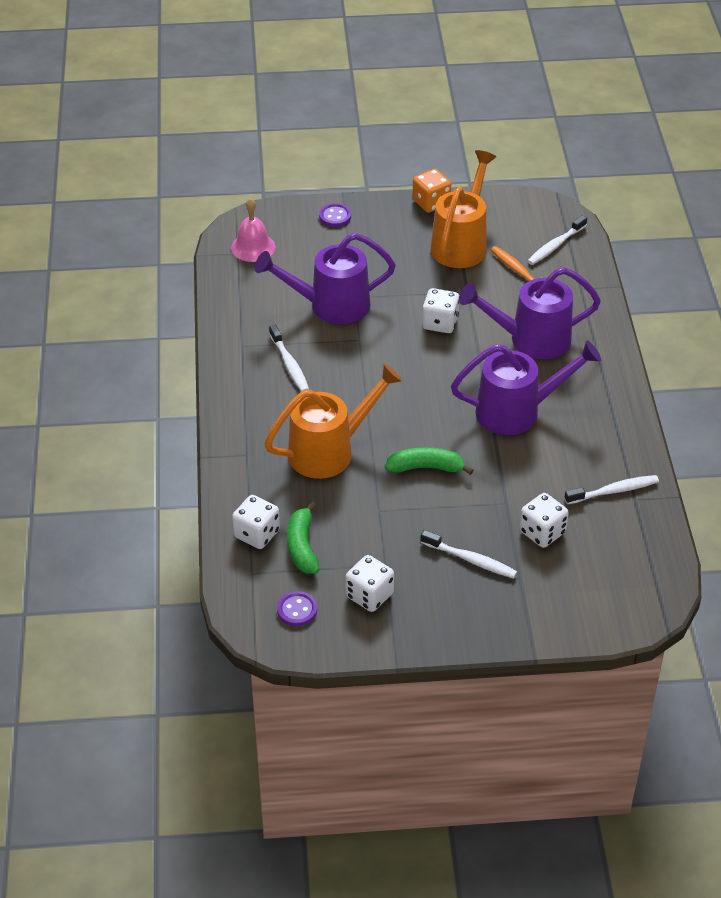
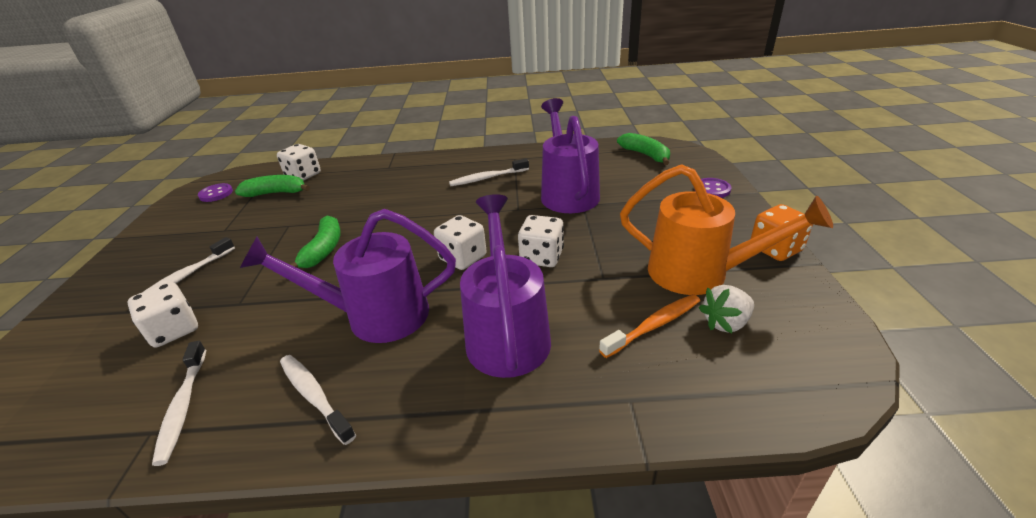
camera: 95 degrees right, 10 degrees down
pink bell [231,198,276,262] -> green banana [617,133,670,165]
orange watering can [264,364,403,479] -> none
white dice [346,555,394,612] -> white dice moved to [434,215,487,270]
purple watering can [451,340,601,435] -> purple watering can turned 90 degrees clockwise [240,209,456,343]
white toothbrush [527,215,587,265] -> white toothbrush moved to [280,355,356,445]
none -> white strawberry [699,285,754,333]

